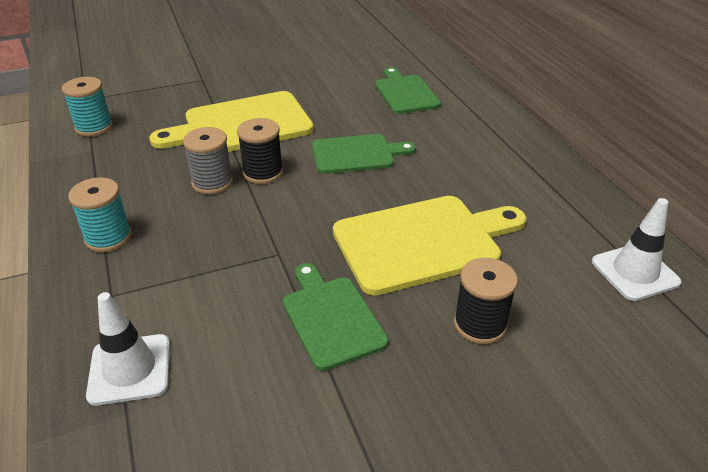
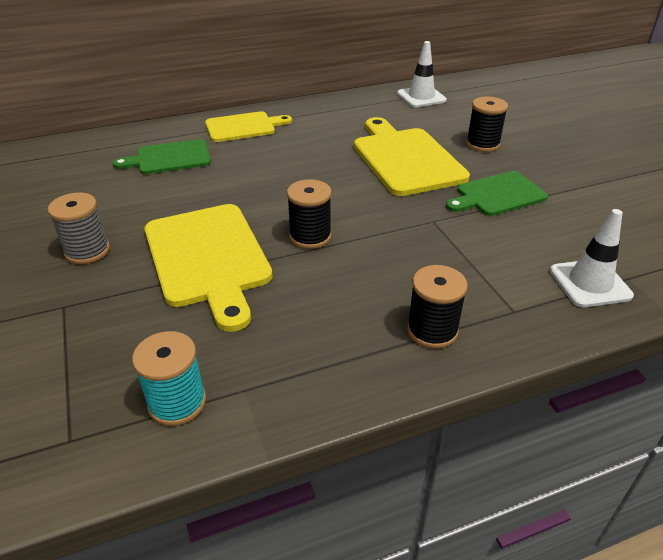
camera: 90 degrees left, 0 degrees up
turquoise spool [68,177,132,252] -> black spool [407,265,468,349]
grey spool [183,127,233,194] -> grey spool moved to [48,193,110,264]
green cutting board [312,134,416,174] -> none
none -> yellow cutting board [205,111,292,142]

